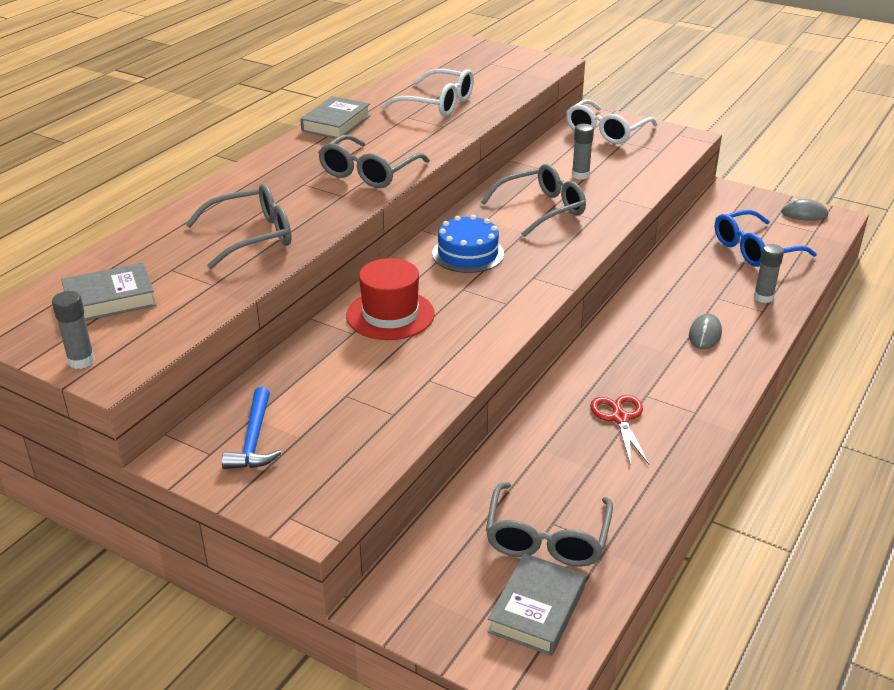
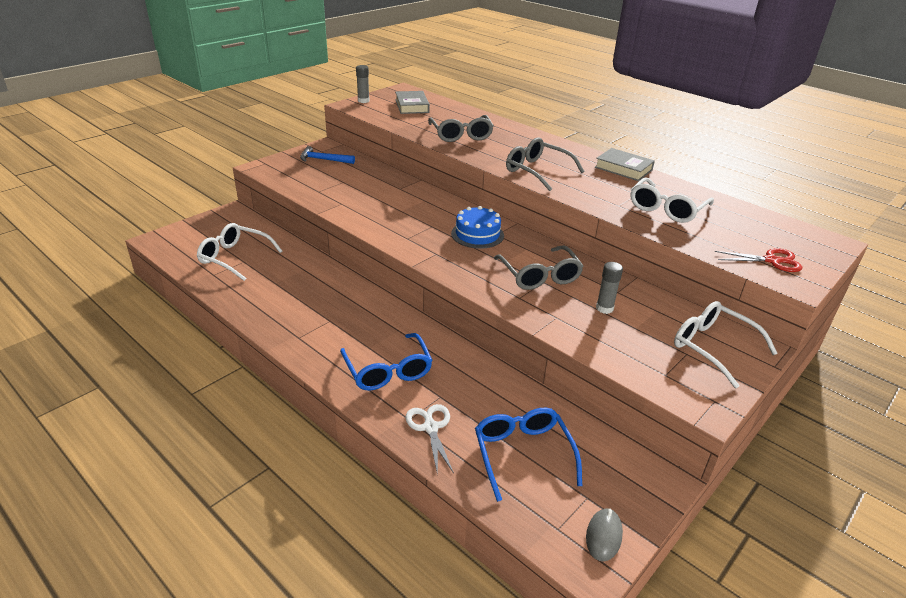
camera: 100 degrees right, 0 degrees up
red hat [346,258,435,340] -> none
grey glasses [486,482,613,567] -> white glasses [197,223,282,281]
grey book [487,553,586,656] -> none
red scissors [590,395,649,465] -> red scissors moved to [715,248,802,272]
grey mouse [689,313,722,349] -> blue glasses [340,333,433,391]
grey glue stick [754,244,784,303] -> white scissors [405,404,454,476]

